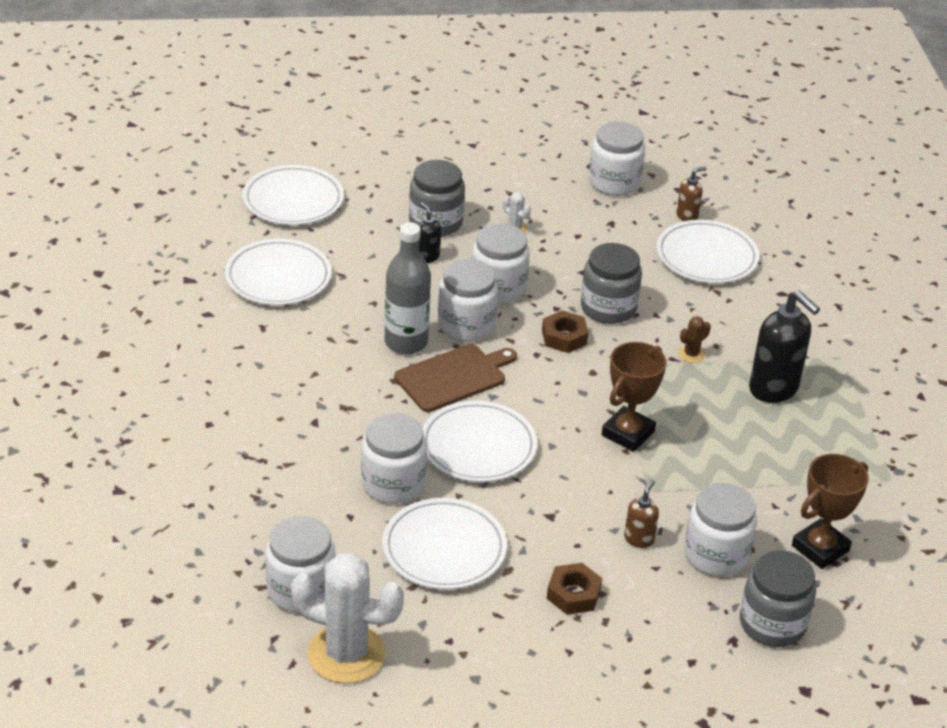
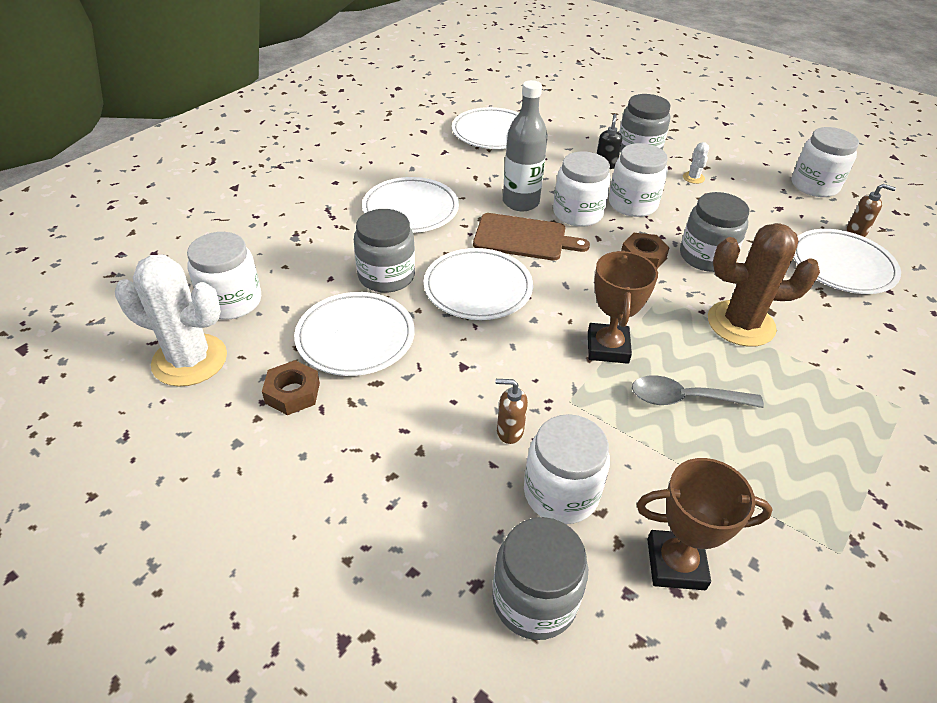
camera: 45 degrees right, 5 degrees up
white plate [242,165,344,225] -> white plate moved to [362,177,459,233]
white cactus [291,553,404,683] -> white cactus turned 45 degrees counterclockwise [115,254,227,386]
white jar [361,413,427,504] -> grey jar [354,209,415,293]
brown nut [547,563,602,615] -> brown nut moved to [262,360,320,415]
brown trophy [602,342,666,452] -> brown trophy turned 75 degrees counterclockwise [588,250,658,364]
brown soap dispenser [624,480,659,548] -> brown soap dispenser turned 150 degrees counterclockwise [496,379,528,444]
brown cactus [678,316,711,363] -> brown cactus [708,223,820,347], size x2.40
black soap dispenser [749,290,820,403] -> none
none -> grey spoon [632,375,764,408]

